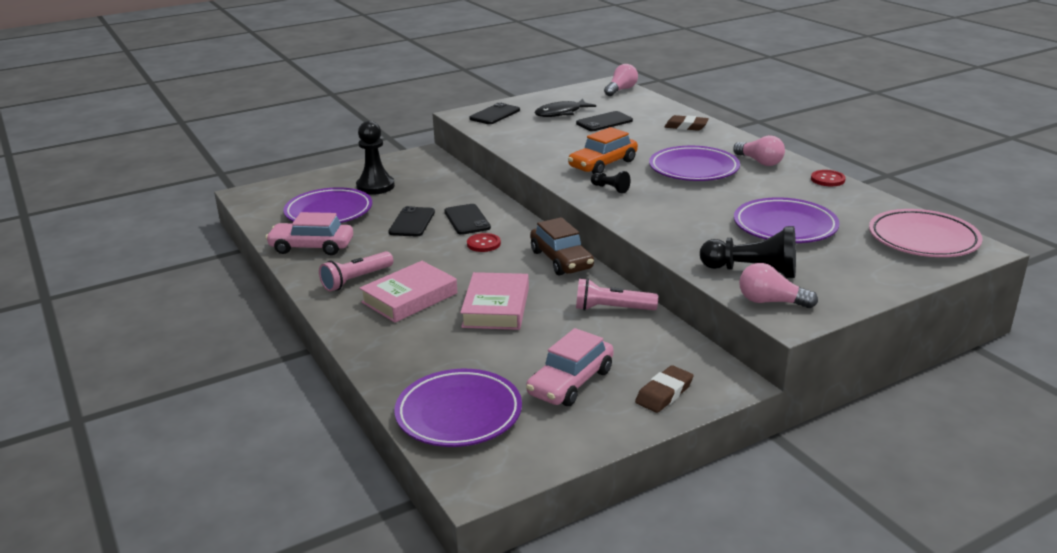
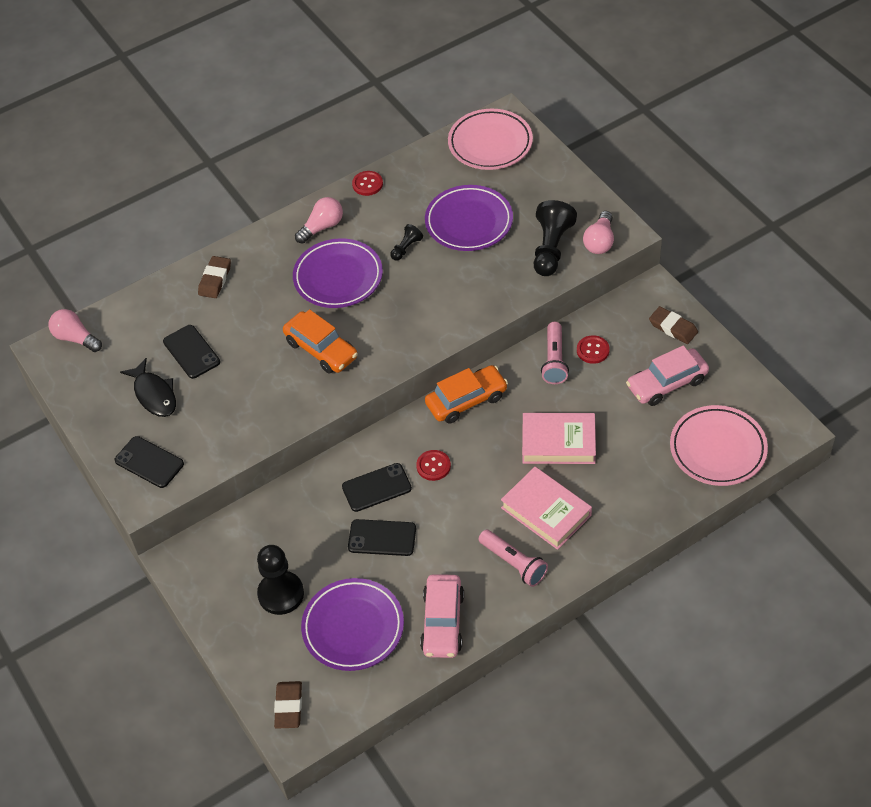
camera: 90 degrees left, 25 degrees up
purple plate [394,369,522,447] -> pink plate [670,405,768,486]
pink car [526,328,614,406] -> pink car turned 120 degrees clockwise [626,345,709,406]
brown car [530,217,594,276] -> orange car [425,365,508,423]
black pawn [591,171,630,193] -> black pawn moved to [390,224,423,261]
none -> brown eraser [274,681,302,729]
none -> red button [577,335,610,364]

